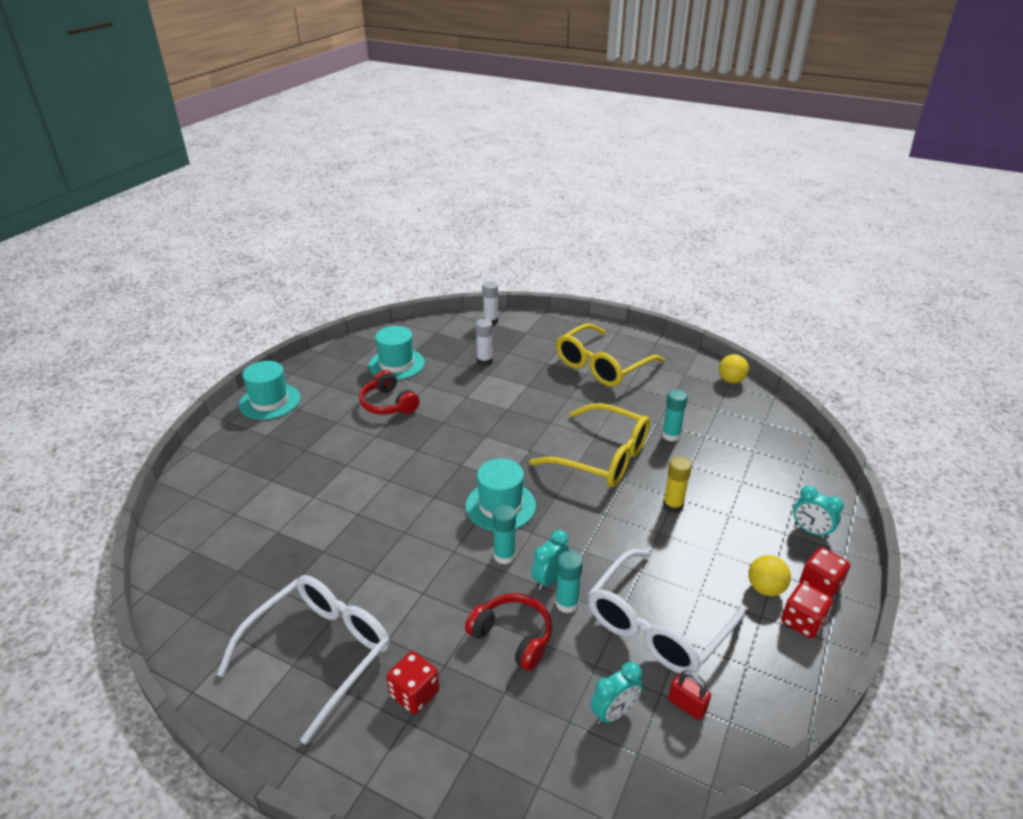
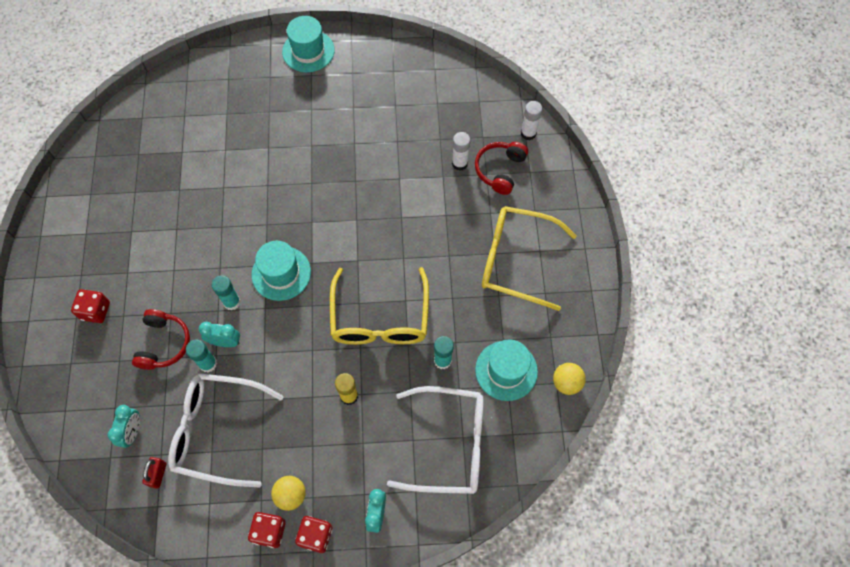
camera: 60 degrees right, 30 degrees up
white glasses [217,575,390,744] -> white glasses moved to [387,386,484,494]
red headphones [359,370,419,415] -> red headphones moved to [475,142,528,195]
turquoise hat [369,326,425,380] -> turquoise hat moved to [475,340,538,401]
turquoise clock [591,662,643,724] -> turquoise clock turned 105 degrees counterclockwise [107,405,140,448]

